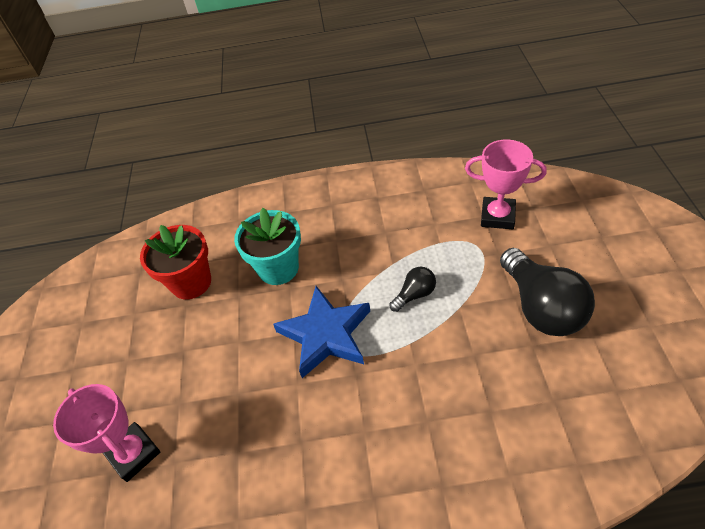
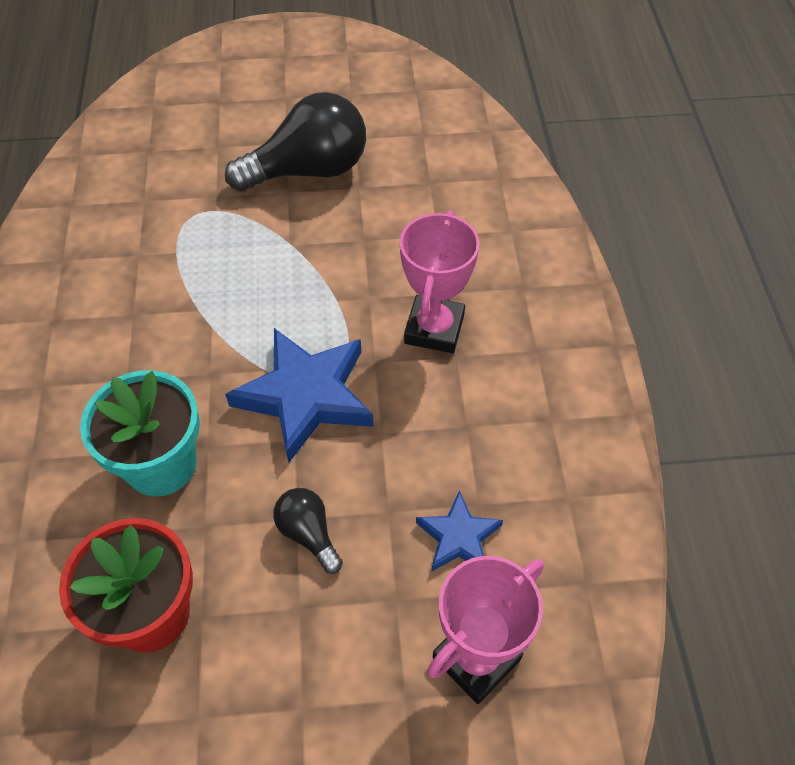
camera: 95 degrees left, 5 degrees up
black light bulb [389,267,436,312] -> black light bulb moved to [273,488,343,574]
pink trophy [465,140,547,229] -> pink trophy moved to [400,210,480,353]
none -> blue star [416,490,503,571]

